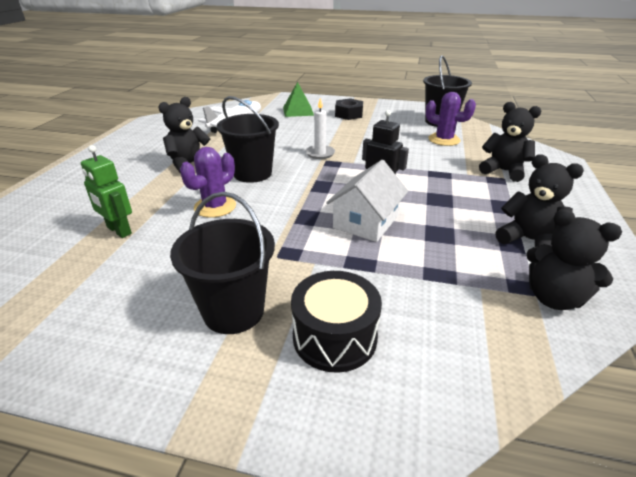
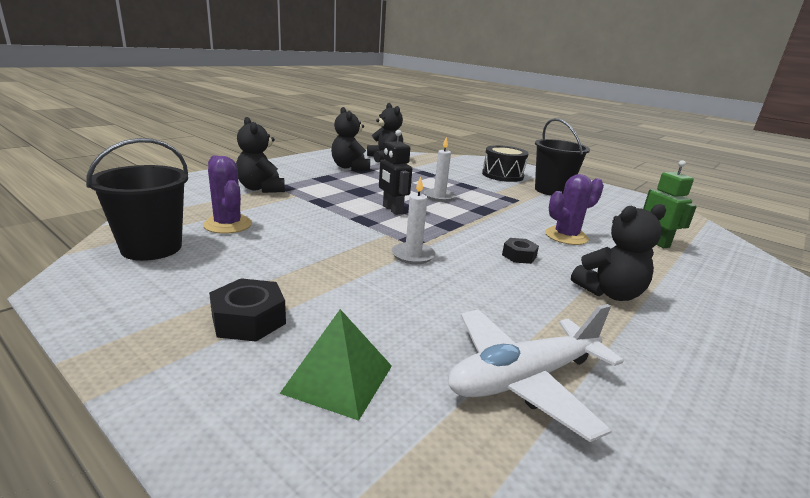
camera: 155 degrees left, 10 degrees down
black bucket [217,96,279,183] -> black nut [502,238,539,264]
white house [326,160,408,242] -> white candle [424,136,456,202]

